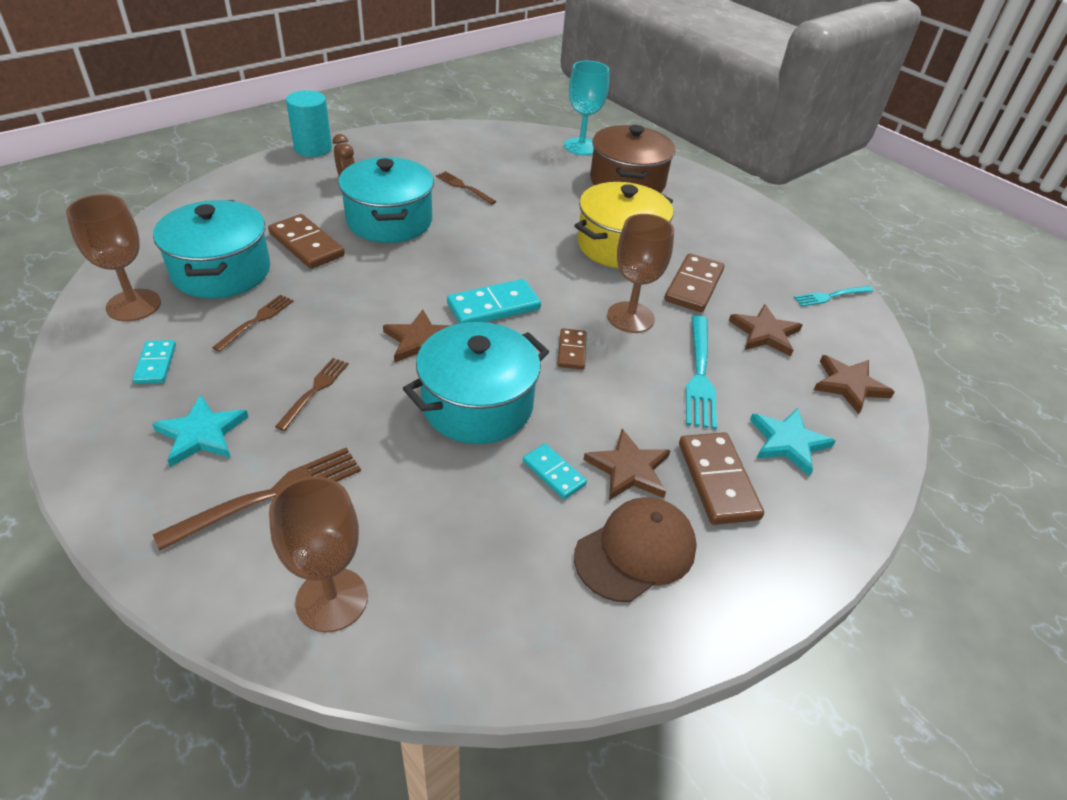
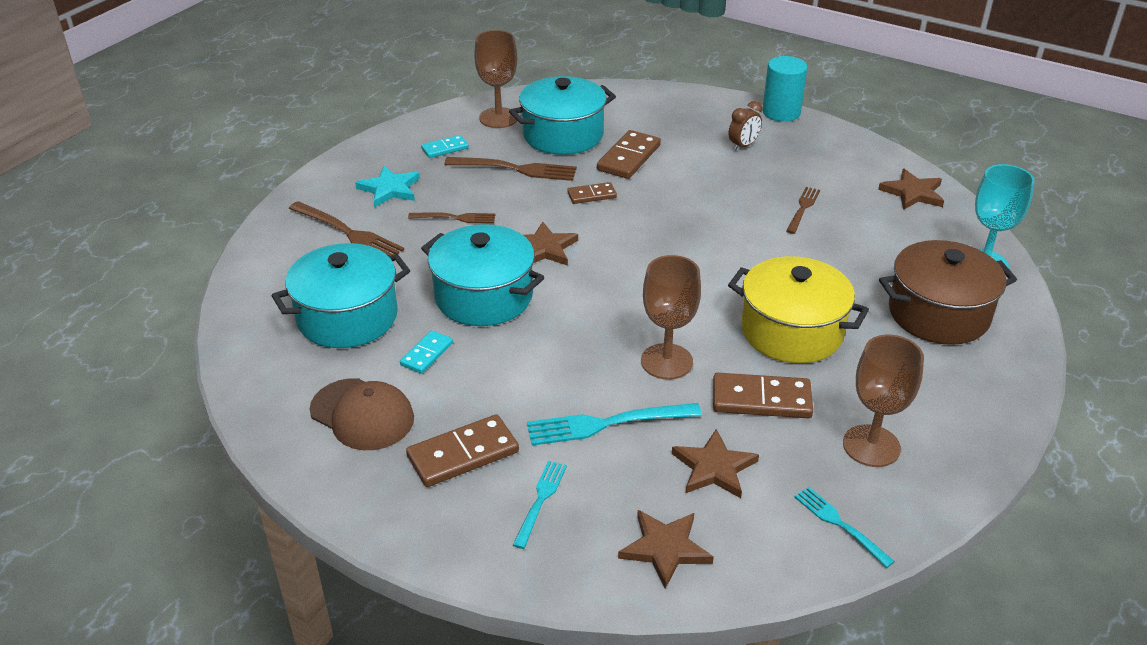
camera: 75 degrees right, 5 degrees down
brown fork [212,295,293,352] -> brown fork [444,157,577,181], size x1.62
brown goblet [269,476,368,633] -> brown goblet moved to [843,335,924,467]
turquoise pot [338,157,434,243] -> turquoise pot moved to [272,243,410,348]
turquoise domino [447,279,541,324] -> none
brown domino [557,328,587,370] -> brown domino moved to [567,182,617,204]
brown star [584,429,671,500] -> brown star moved to [878,169,944,210]
turquoise star [750,408,835,476] -> turquoise fork [513,461,567,549]

